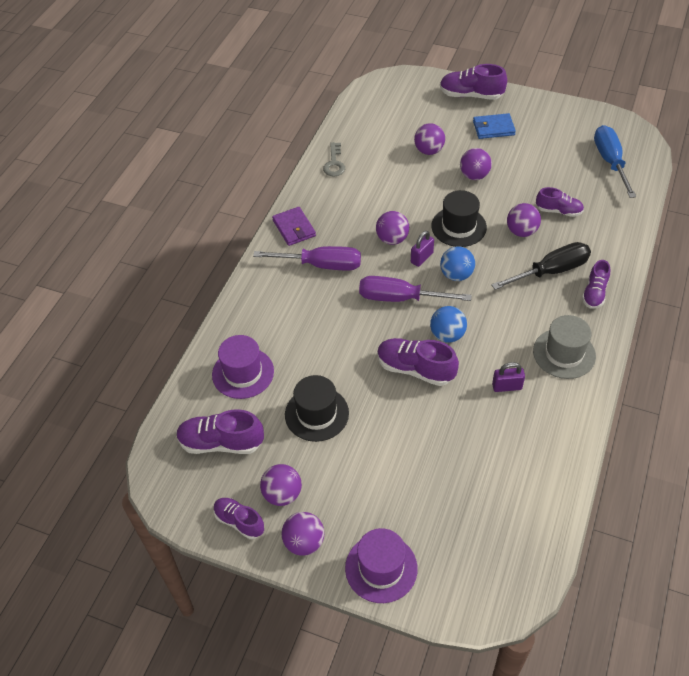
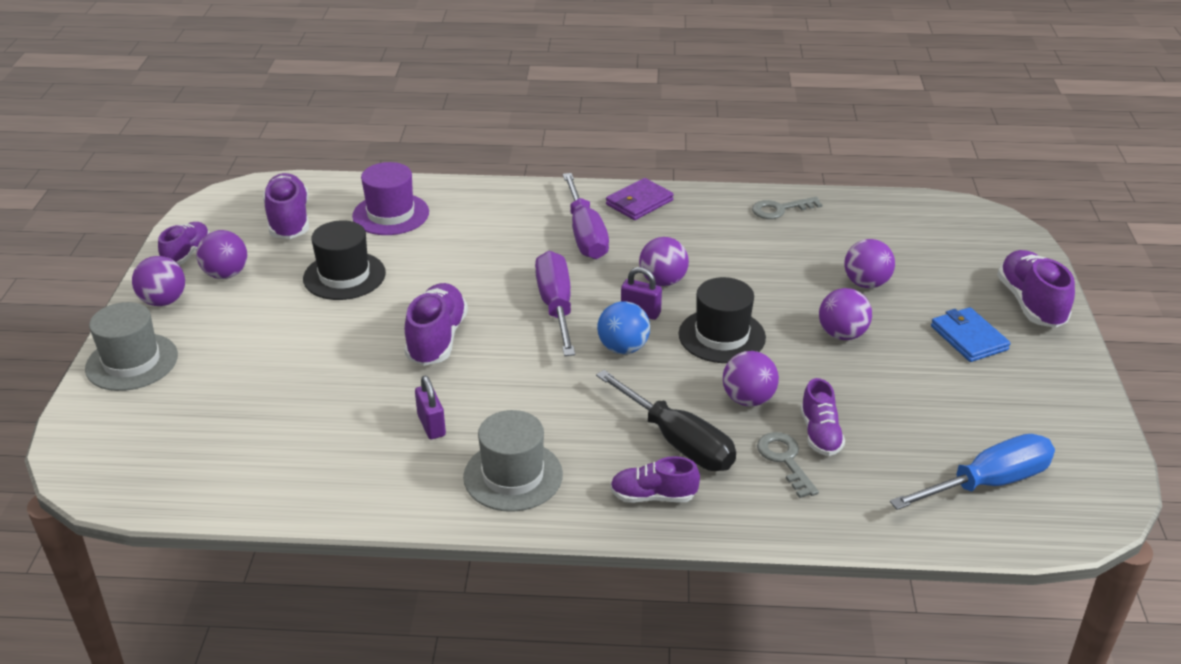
camera: 70 degrees right, 15 degrees down
purple hat [345,528,418,603] -> grey hat [85,302,178,391]
blue ball [430,306,467,343] -> none
none -> grey key [757,432,819,498]

